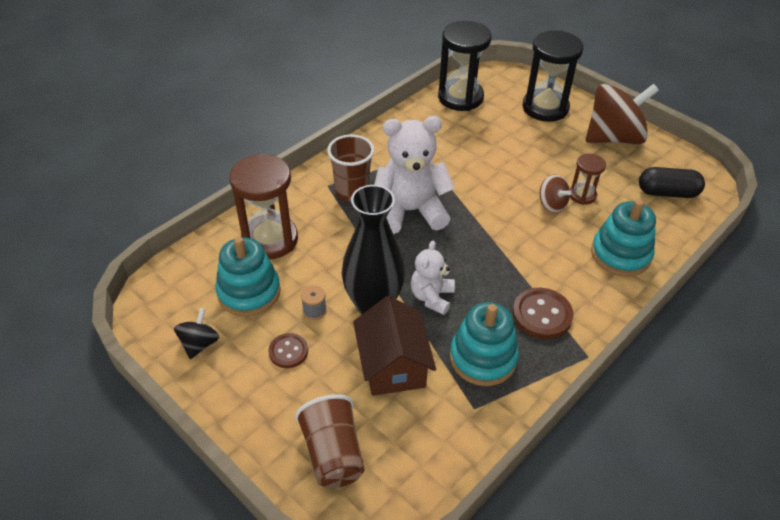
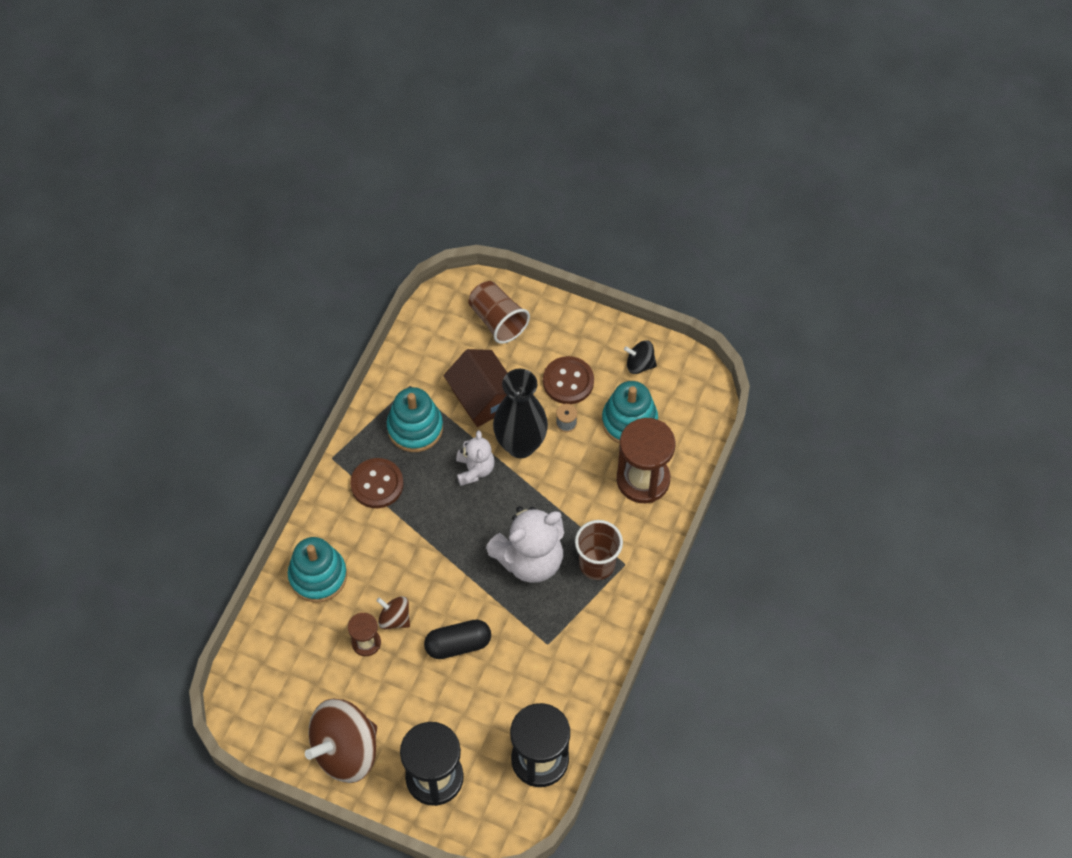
camera: 160 degrees right, 15 degrees up
black spinning top [174,308,219,359] -> black spinning top turned 105 degrees clockwise [624,340,657,374]
brown button [268,333,308,368] -> brown button [543,356,594,404], size x1.59
black capsule [639,167,705,198] -> black capsule moved to [424,620,491,659]

